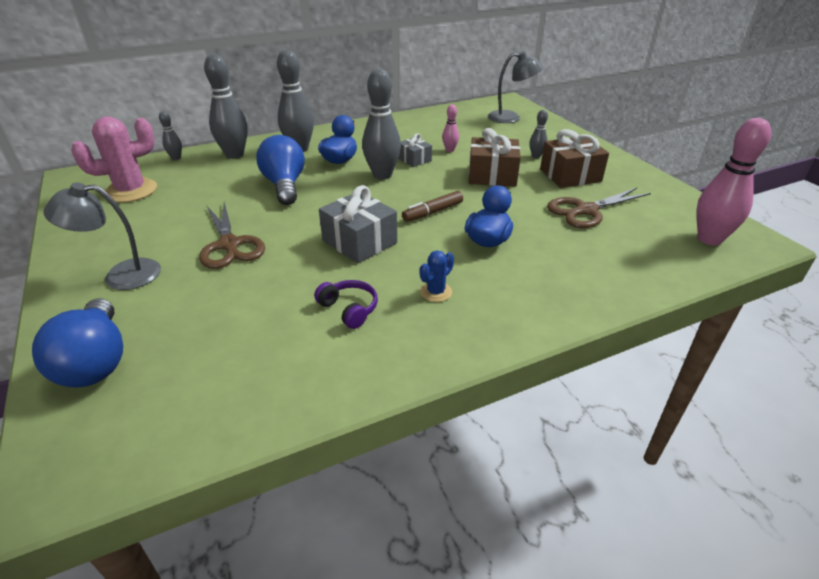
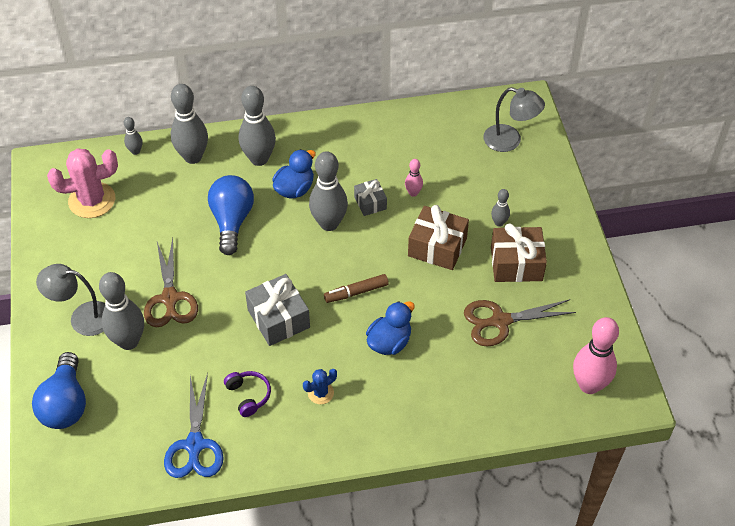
camera: 15 degrees right, 15 degrees up
none -> grey bowling pin [99,272,144,350]
none -> blue scissors [164,373,224,478]

